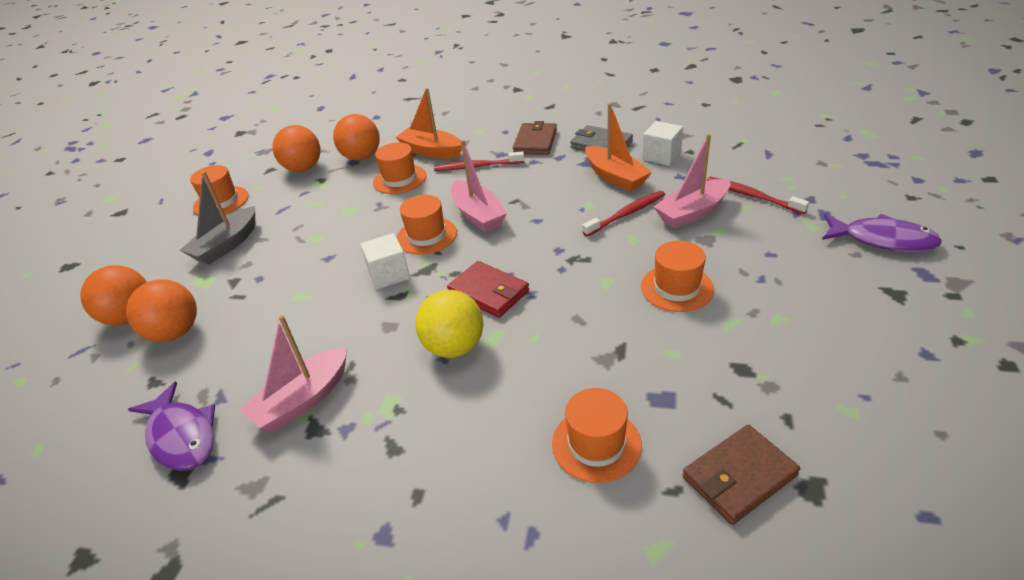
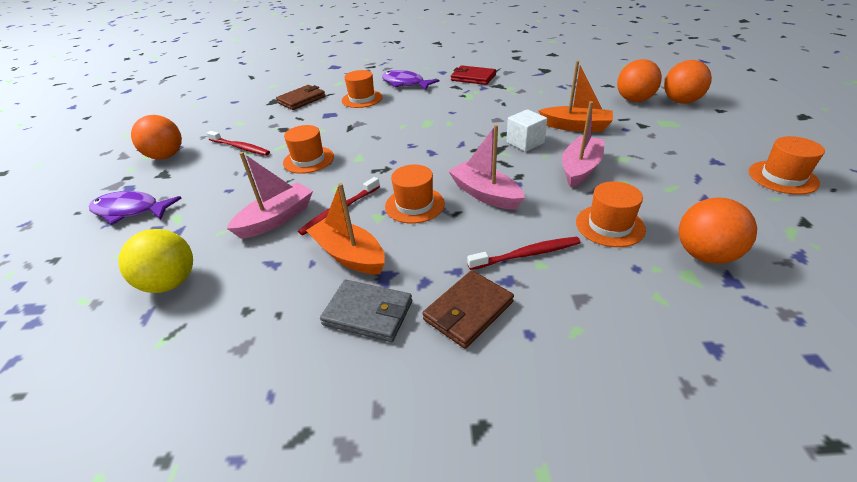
camera: 165 degrees right, 0 degrees up
purple fish [128,381,215,471] -> purple fish moved to [382,70,439,90]
grey boat [180,171,255,265] -> none
pink boat [240,315,347,432] -> pink boat moved to [562,101,605,187]
orange ball [272,125,321,172] -> orange ball moved to [131,115,182,160]
orange boat [396,88,462,159] -> orange boat moved to [538,61,613,132]
orange hat [397,195,457,255] -> orange hat moved to [385,165,445,224]
yellow ball [415,290,484,358] -> yellow ball moved to [119,229,193,293]
red wallet [447,261,529,318] -> red wallet moved to [451,66,496,85]
brown wallet [513,121,557,155] -> brown wallet turned 45 degrees clockwise [422,270,514,349]
white cube [642,121,683,166] -> none
red toothbrush [707,177,809,214] -> red toothbrush moved to [207,131,270,155]

